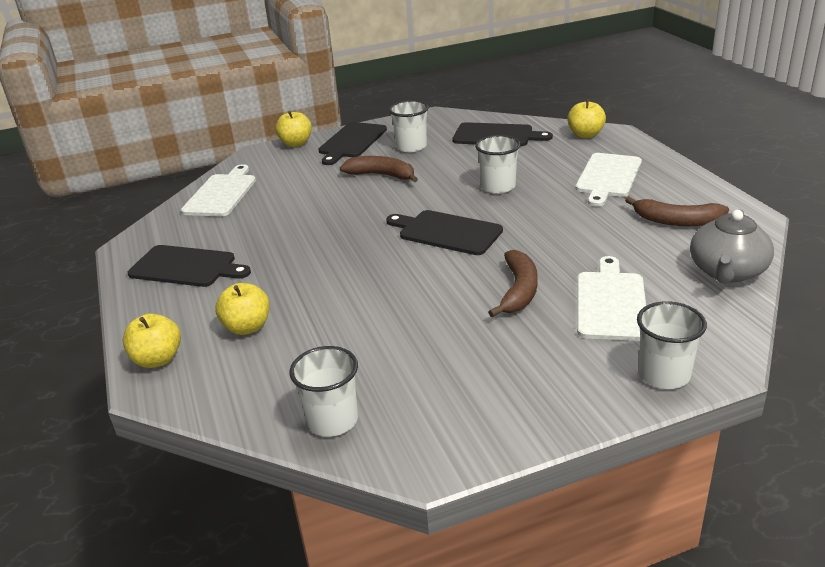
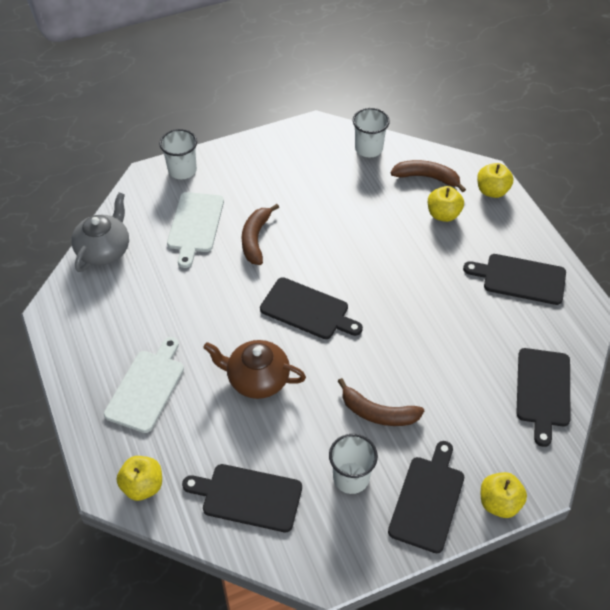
camera: 175 degrees right, 20 degrees up
white cutting board [181,164,256,216] -> black cutting board [516,348,570,447]
white cup [475,135,521,194] -> brown teapot [203,340,306,399]
brown banana [625,196,729,226] -> brown banana moved to [391,160,466,192]

